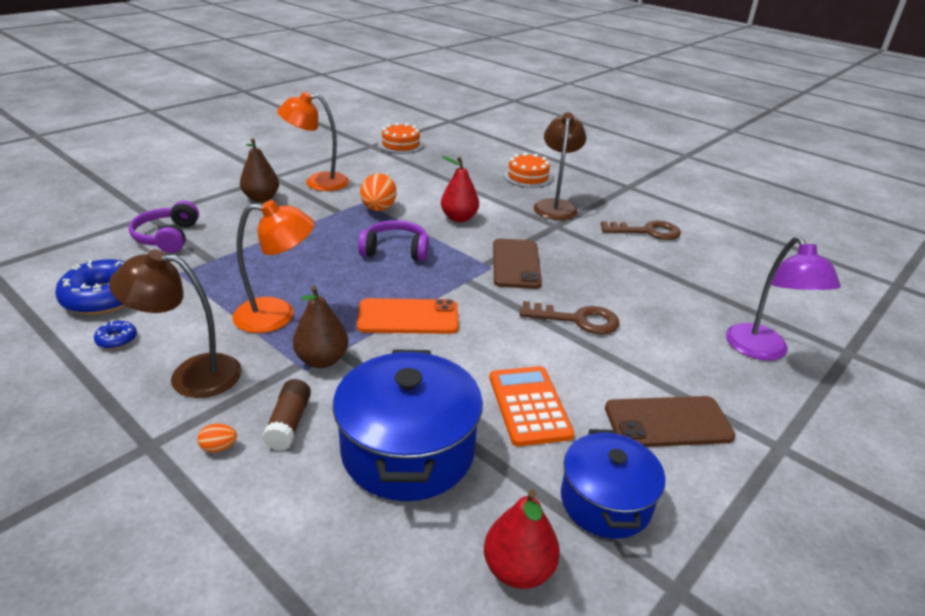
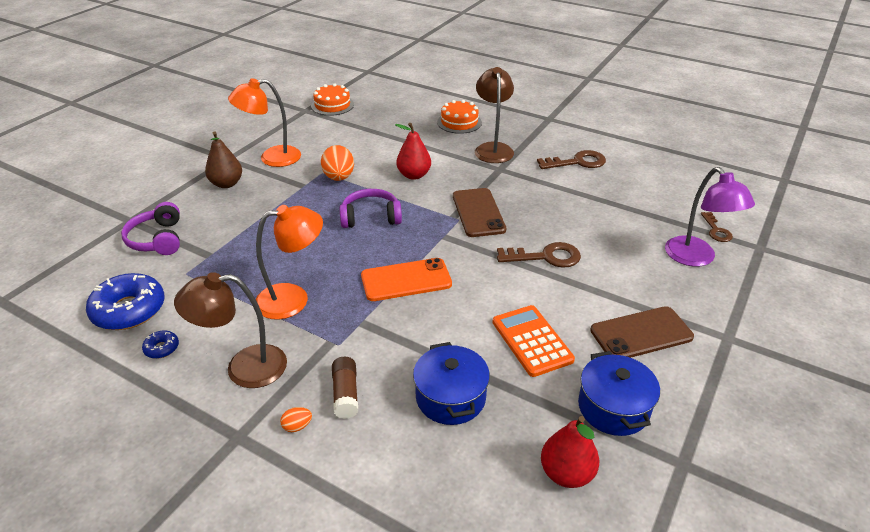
camera: 10 degrees left, 5 degrees up
brown pear [293,285,348,368] -> none
blue pot [333,349,483,501] -> blue pot [413,342,490,425], size x0.65
none -> brown key [701,212,733,242]

